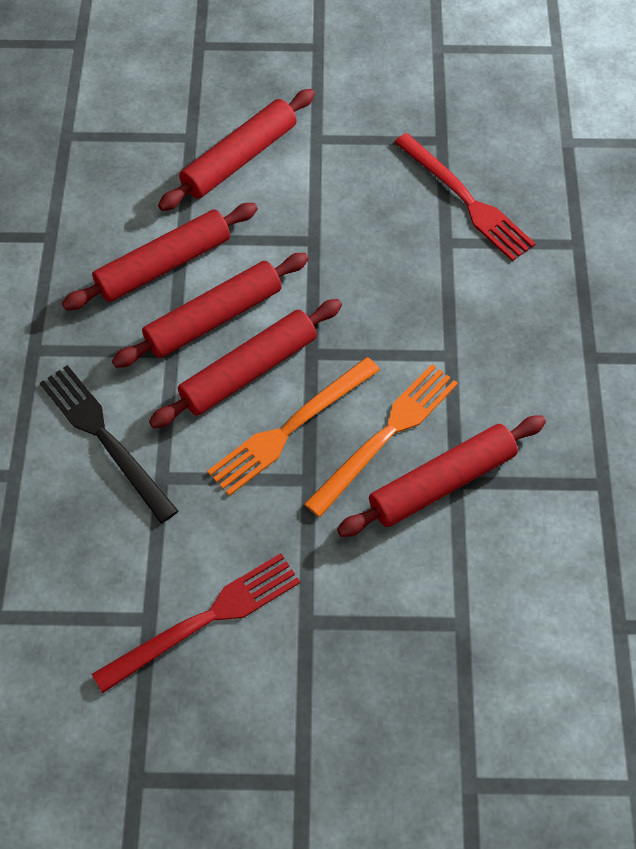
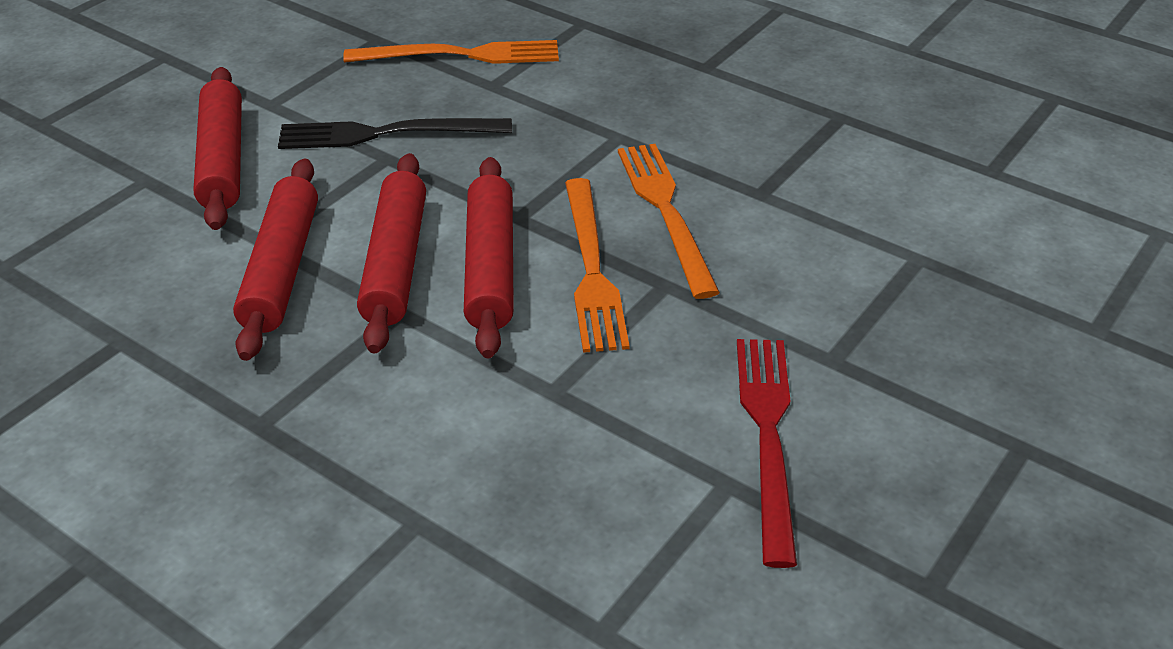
camera: 55 degrees left, 20 degrees down
black fork [40,365,178,523] -> black fork moved to [278,118,512,149]
red rolling pin [337,415,546,537] -> none
red fork [394,133,536,261] -> orange fork [343,40,559,64]

